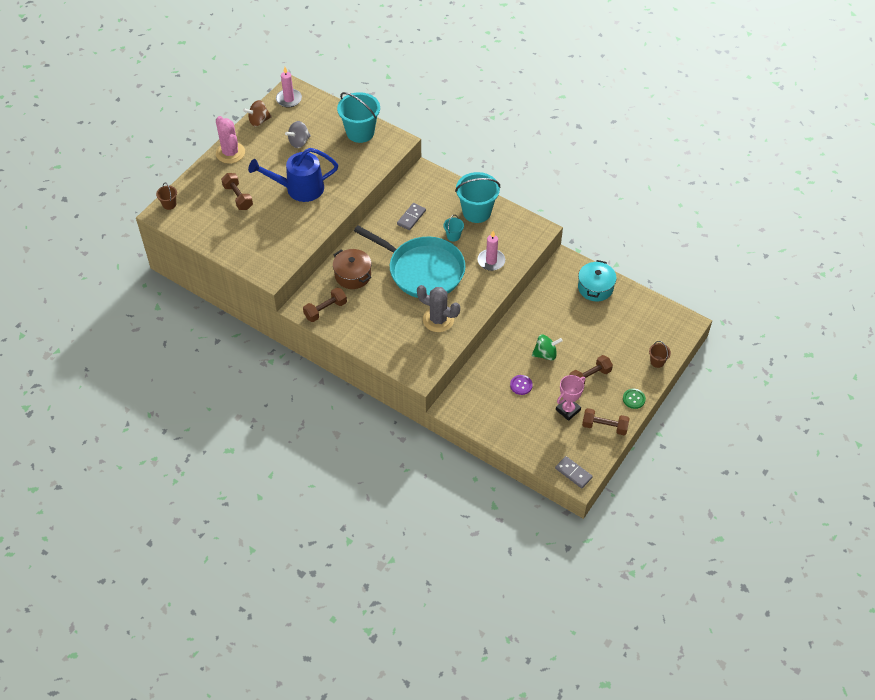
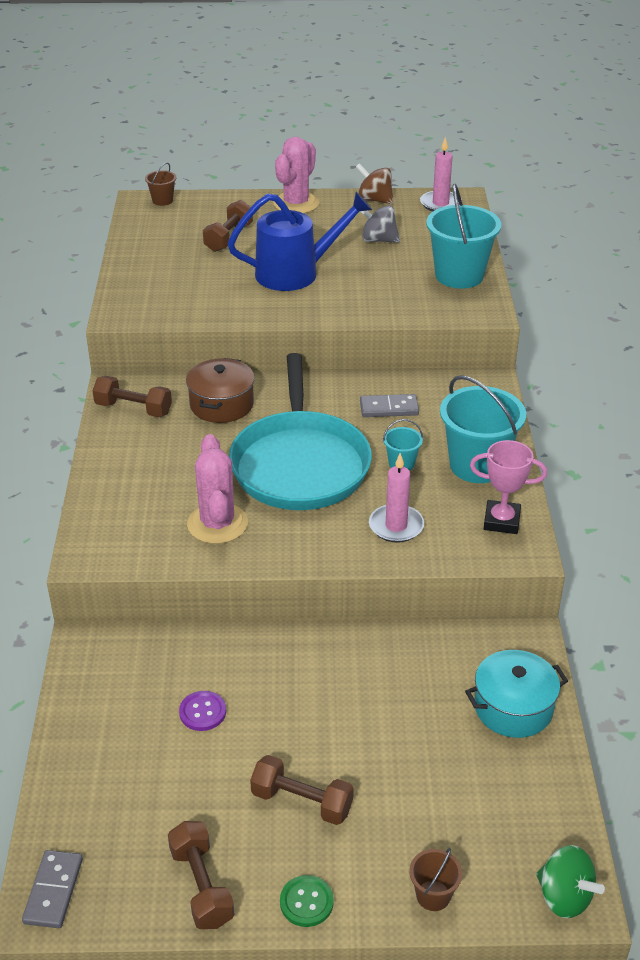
camera: 55 degrees right, 15 degrees down
blue watering can [248,148,338,202] -> blue watering can turned 120 degrees clockwise [227,192,372,291]
grey cactus [417,285,460,332] -> pink cactus [187,434,248,544]
green spinning top [532,335,562,361] -> green spinning top moved to [536,845,605,918]
pink trophy [556,375,585,421] -> pink trophy moved to [470,440,547,534]

